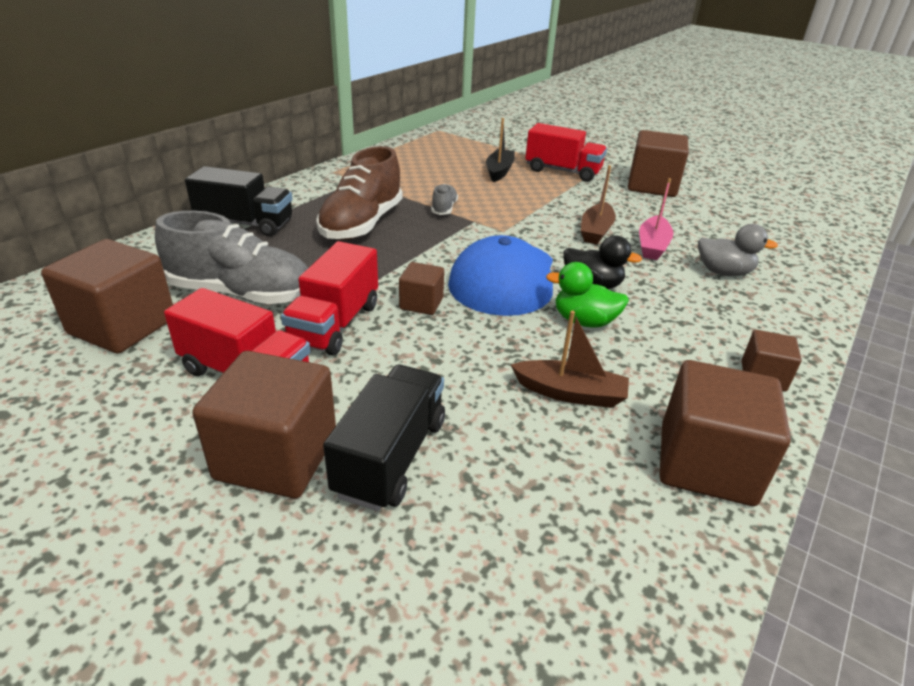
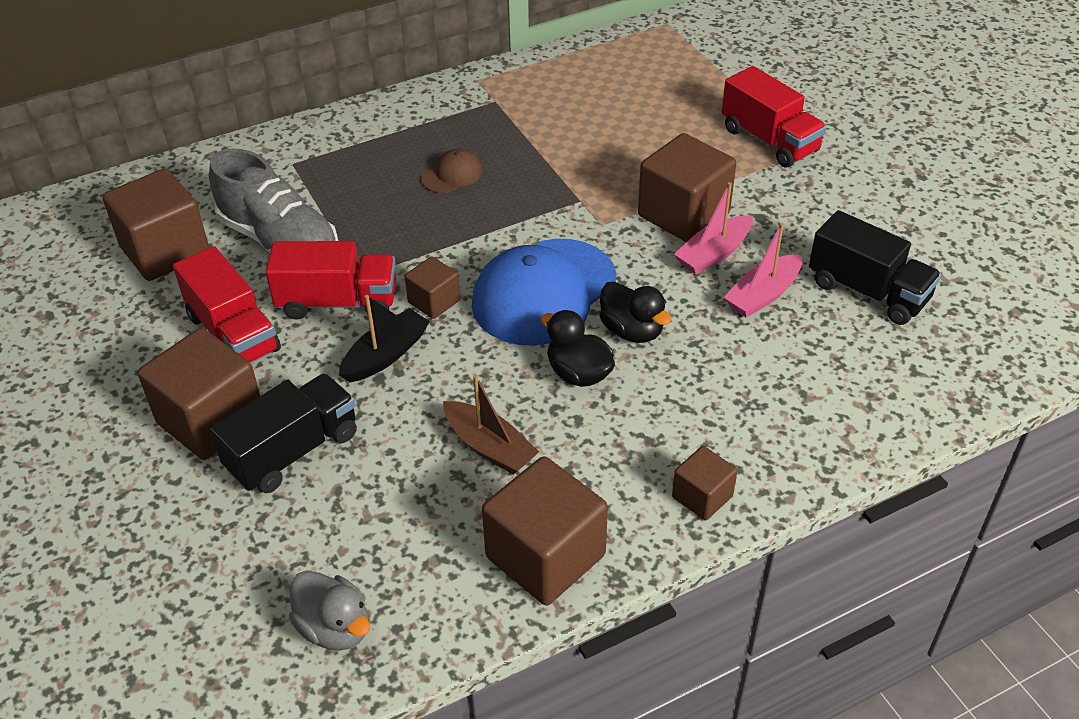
camera: 30 degrees right, 10 degrees up
black truck [185,166,292,236] -> black truck moved to [809,210,942,325]
red truck [281,241,378,355] -> red truck turned 135 degrees counterclockwise [266,241,396,320]
brown shoe [317,146,402,240] -> brown cap [422,149,483,193]
grey shoe [431,184,458,215] -> none
black boat [486,118,515,182] -> black boat moved to [339,295,430,382]
green duck [546,262,629,327] -> black duck [541,310,615,387]
brown boat [581,165,616,244] -> pink boat [674,182,753,274]
brown cube [628,130,689,197] -> brown cube moved to [638,133,736,242]
grey duck [698,224,778,276] -> grey duck moved to [289,570,370,651]

